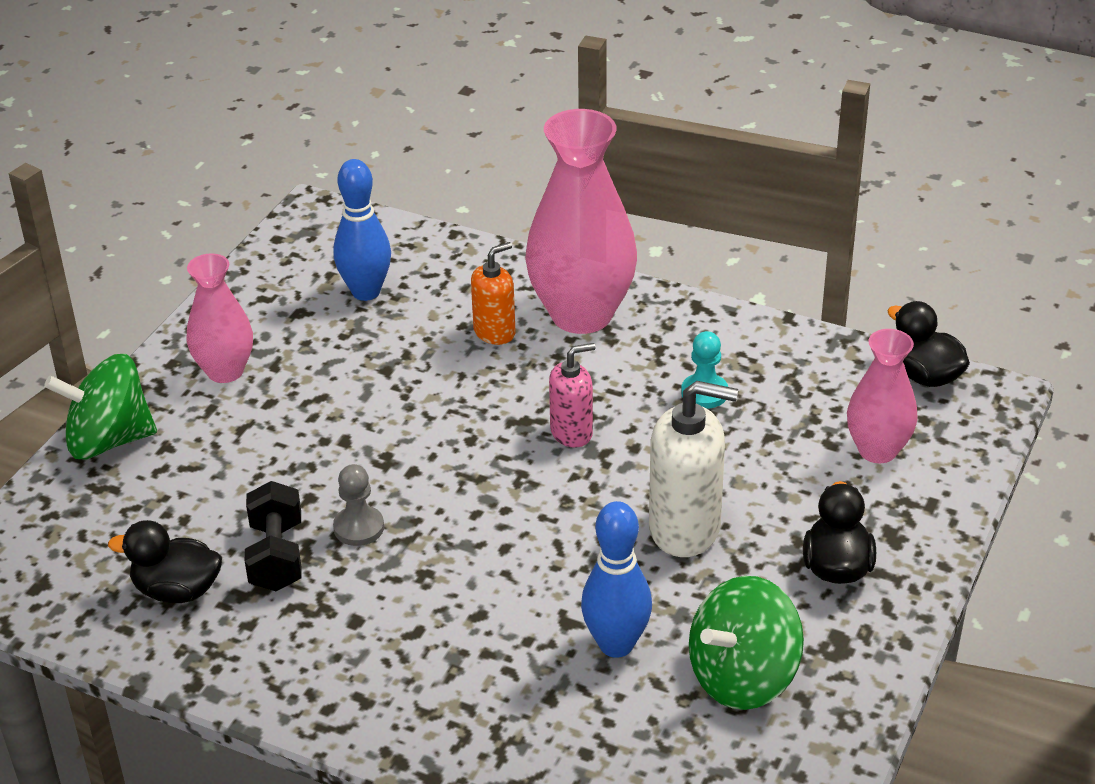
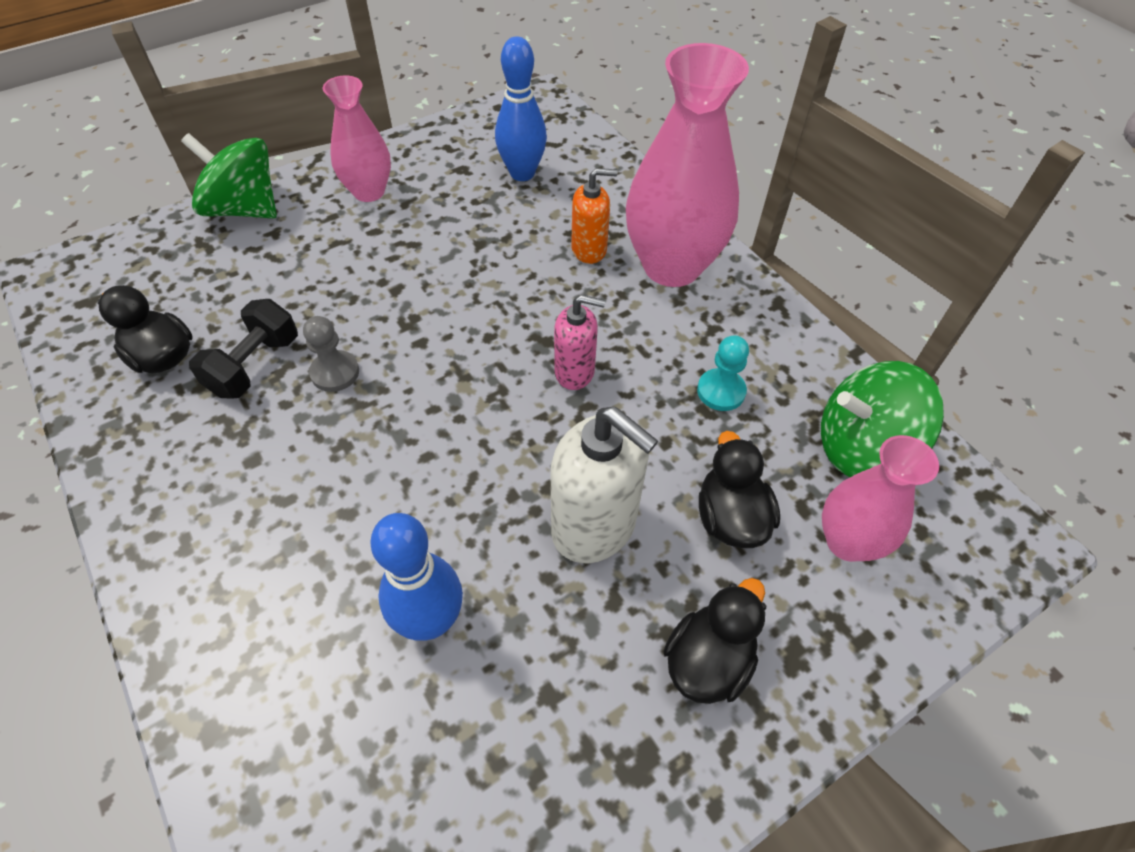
camera: 30 degrees right, 15 degrees up
green spinning top [689,576,804,710] -> green spinning top moved to [821,361,944,477]
black duck [887,301,970,387] -> black duck moved to [699,431,780,548]

